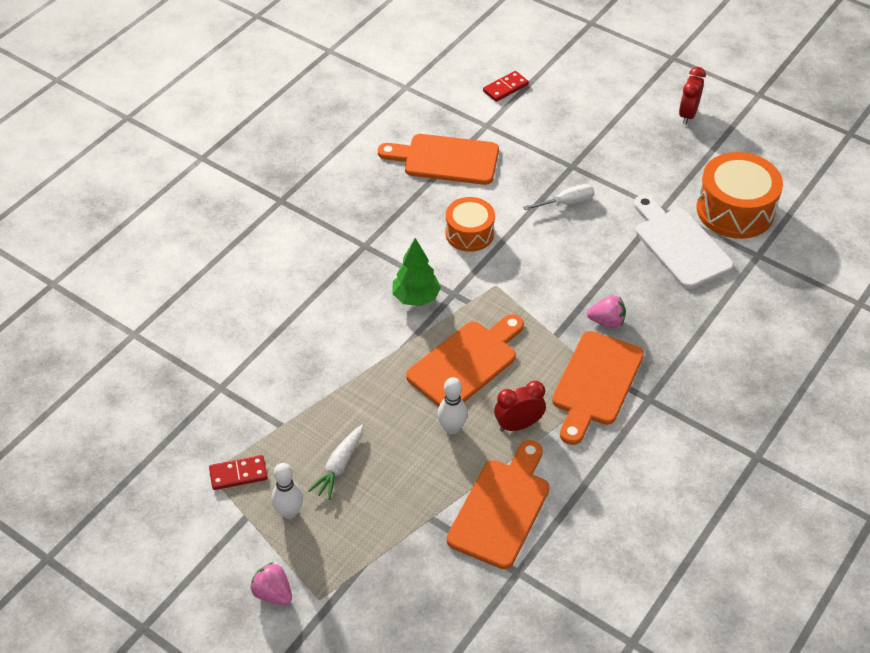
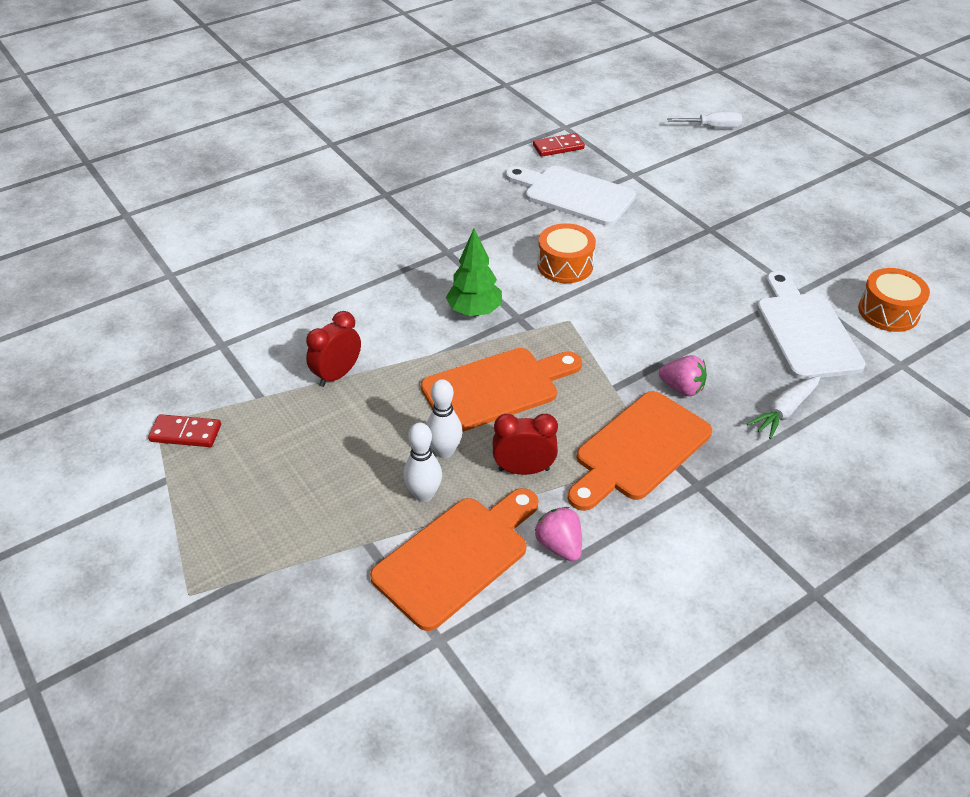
camera: 20 degrees right, 5 degrees down
pink strawberry [250,563,292,605] -> pink strawberry moved to [535,507,582,561]
white bowling pin [272,463,303,519] -> white bowling pin moved to [403,422,442,502]
white carrot [308,425,363,500] -> white carrot moved to [747,376,820,439]
orange cutting board [378,134,499,185] -> white cutting board [505,166,636,226]
red domino [483,71,529,102] -> red domino moved to [533,133,585,157]
white screwdriver [523,184,595,210] -> white screwdriver moved to [667,112,742,128]
red clock [679,67,706,125] -> red clock moved to [306,311,361,387]
orange drum [696,152,783,239] -> orange drum [858,268,930,332], size x0.62

